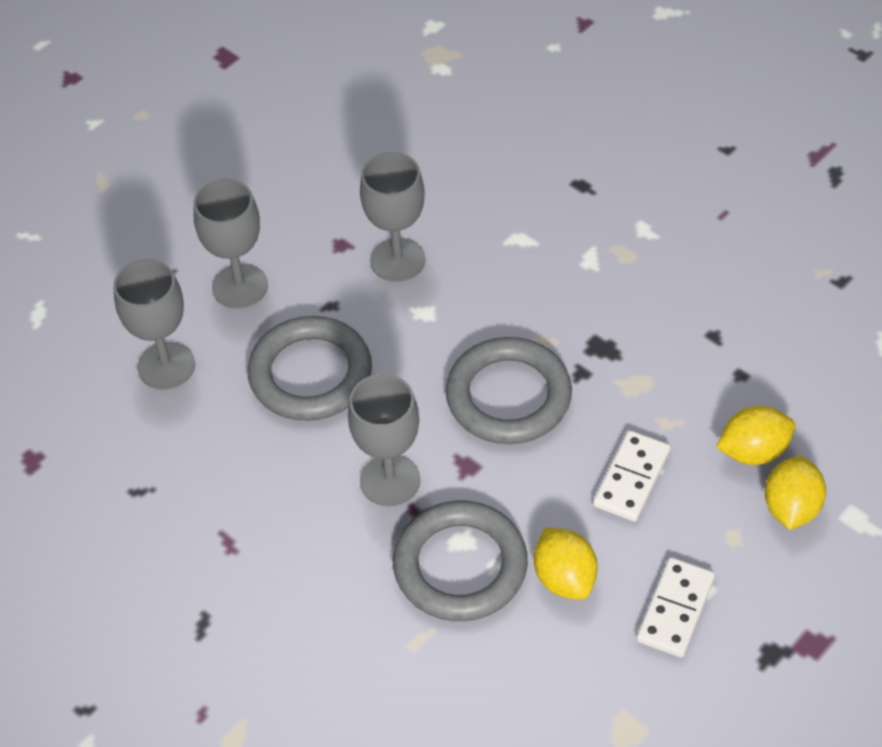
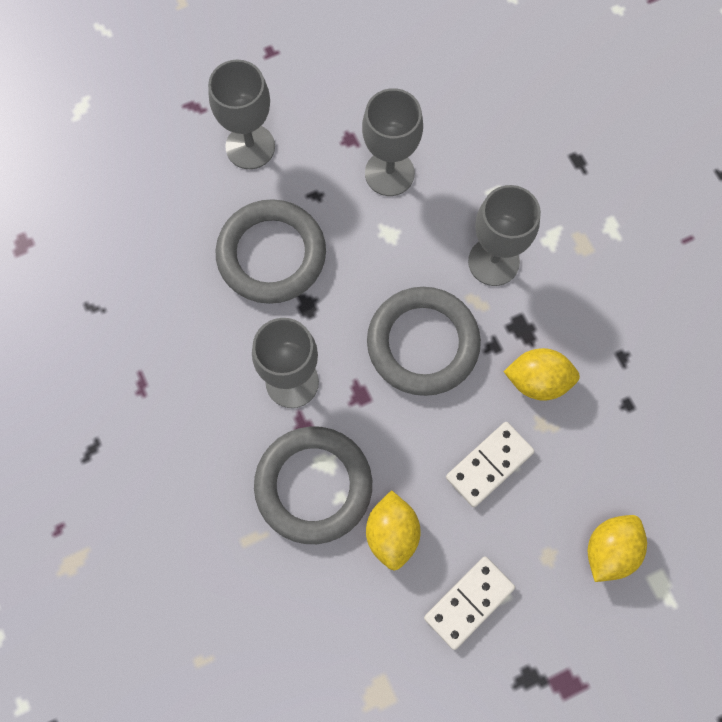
camera: 20 degrees right, 20 degrees up
grey goblet [113,259,195,390] -> grey goblet moved to [468,185,541,286]
yellow lemon [716,406,796,465] -> yellow lemon moved to [504,348,580,401]

